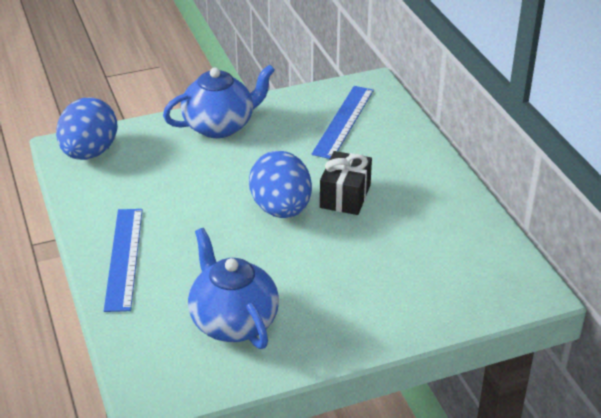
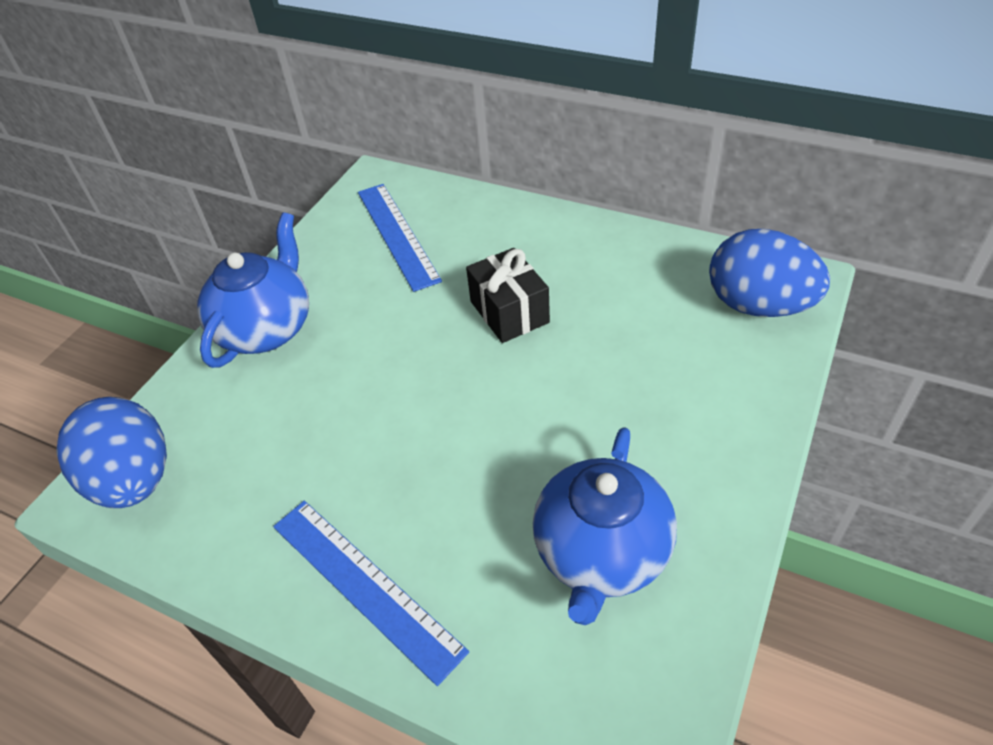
camera: 40 degrees left, 10 degrees up
blue teapot [188,228,279,349] -> blue teapot turned 90 degrees counterclockwise [533,427,677,625]
blue egg [249,151,312,218] -> blue egg moved to [709,229,830,317]

